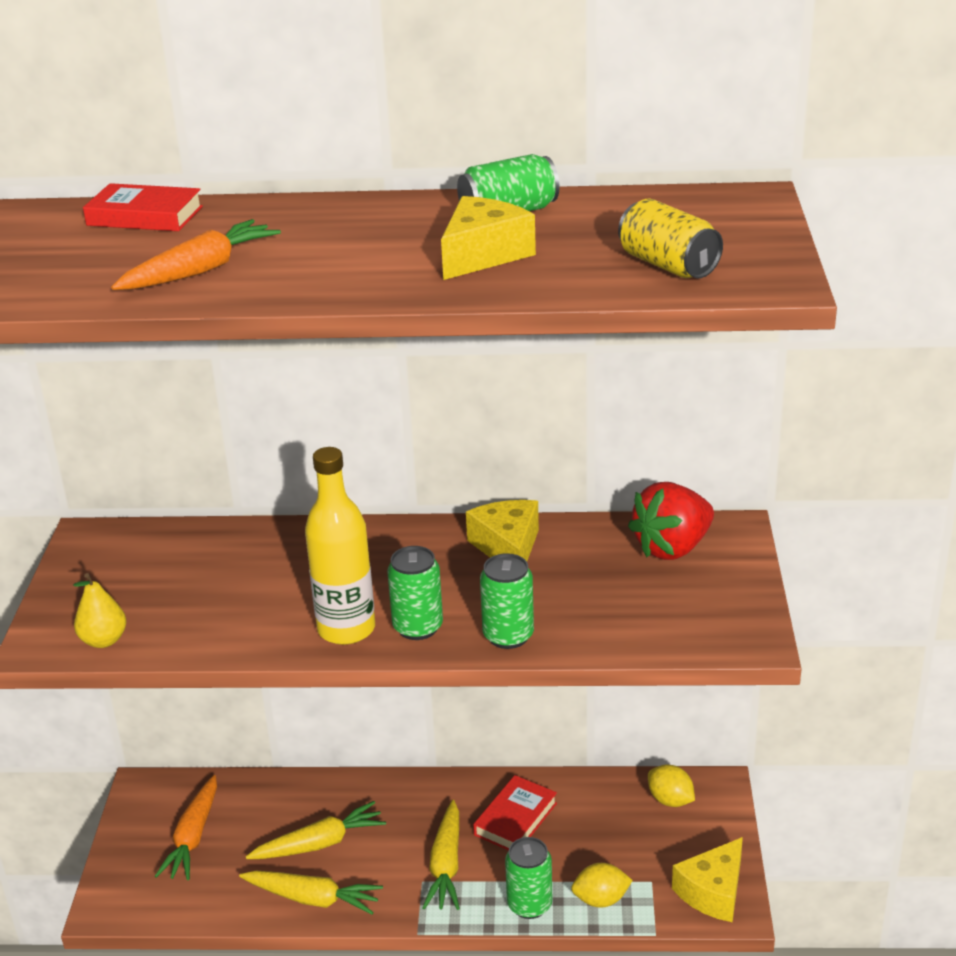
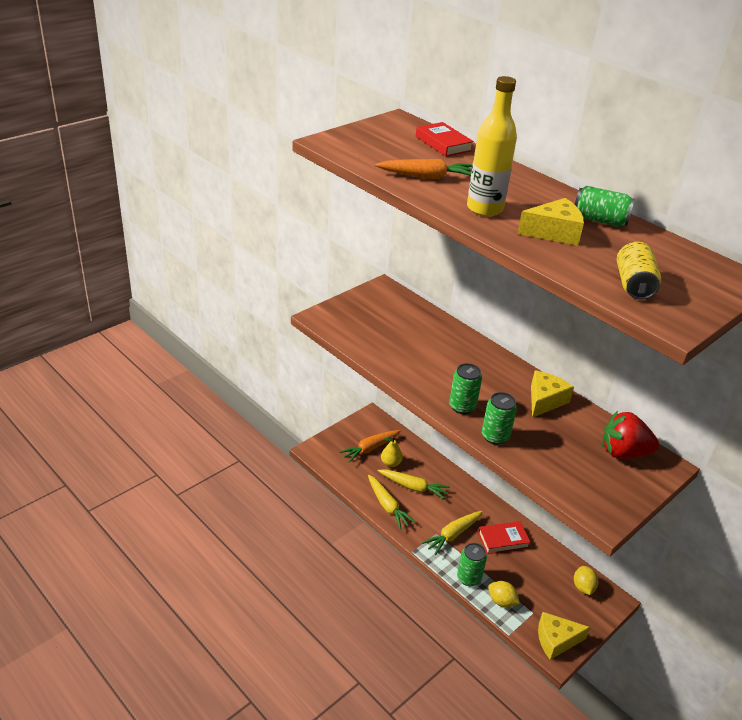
camera: 40 degrees right, 5 degrees up
yellow pear [73,573,126,648] -> yellow pear moved to [381,437,403,467]
yellow bottle [305,447,375,645] -> yellow bottle moved to [467,76,517,216]

